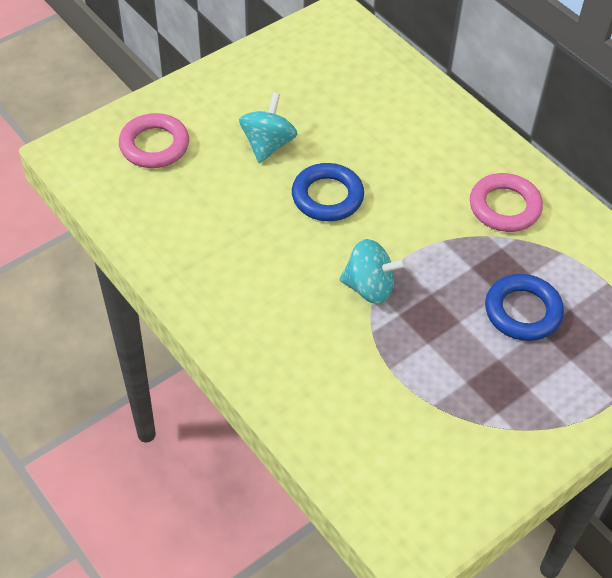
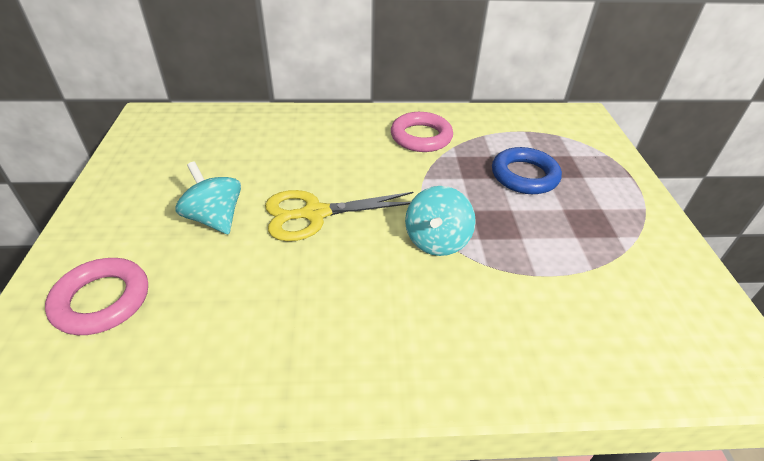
camera: 55 degrees left, 10 degrees down
blue ring [292,163,364,221] -> yellow scissors [265,190,413,241]
turquoise spinning top [340,239,407,304] -> turquoise spinning top turned 150 degrees clockwise [405,186,476,256]

